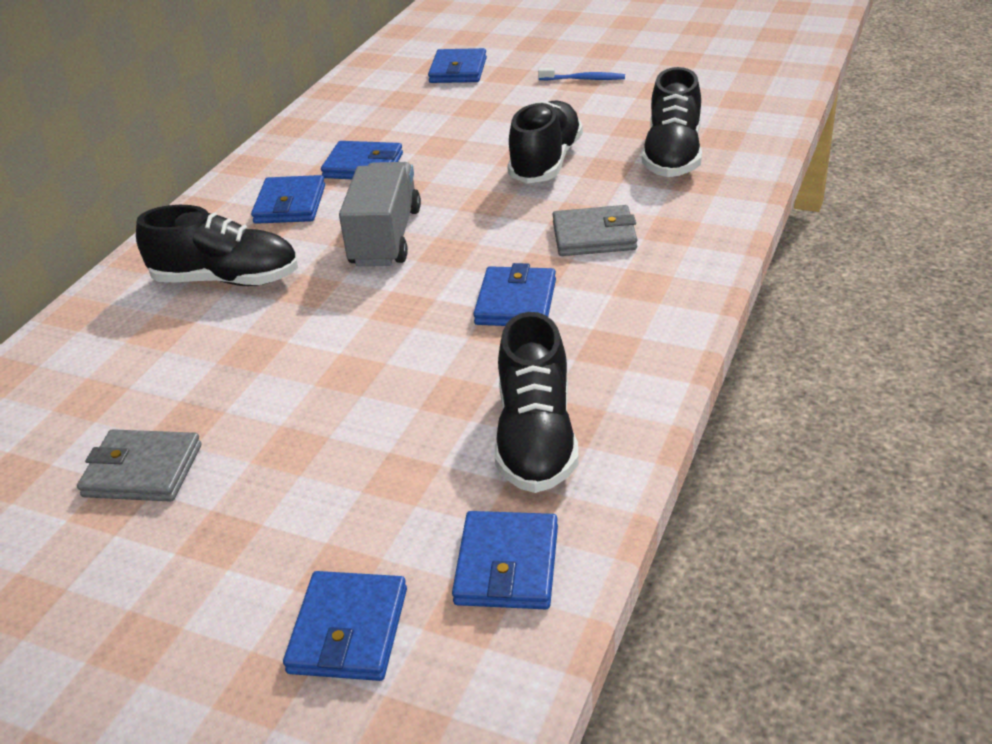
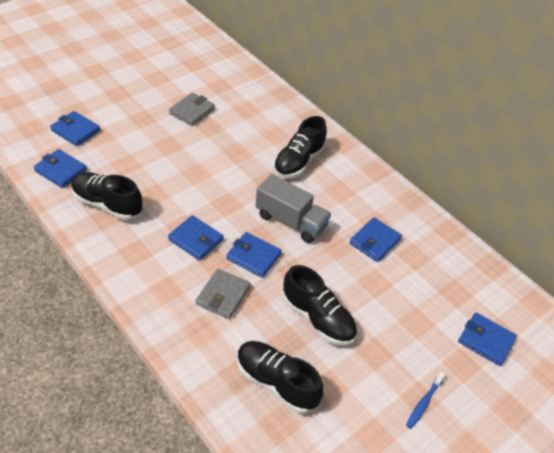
camera: 110 degrees right, 10 degrees up
blue wallet [251,175,325,224] -> blue wallet moved to [226,232,282,278]

